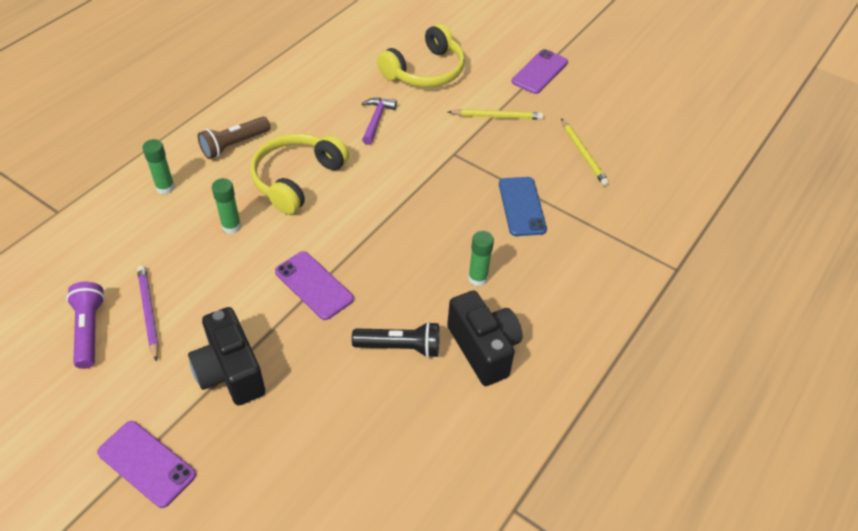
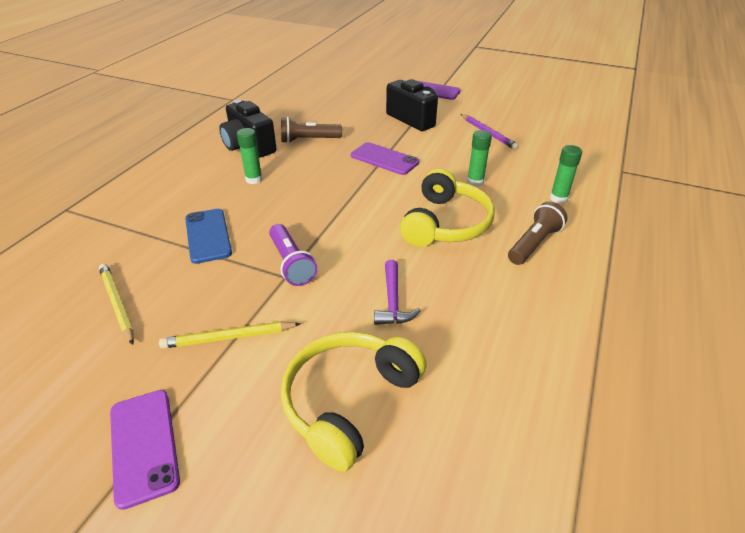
camera: 170 degrees right, 10 degrees down
purple flashlight [66,282,105,369] -> purple flashlight moved to [269,224,317,286]
black flashlight [352,322,439,358] -> brown flashlight [281,117,342,143]
purple phone [512,49,568,94] -> purple phone turned 45 degrees counterclockwise [110,390,180,510]

